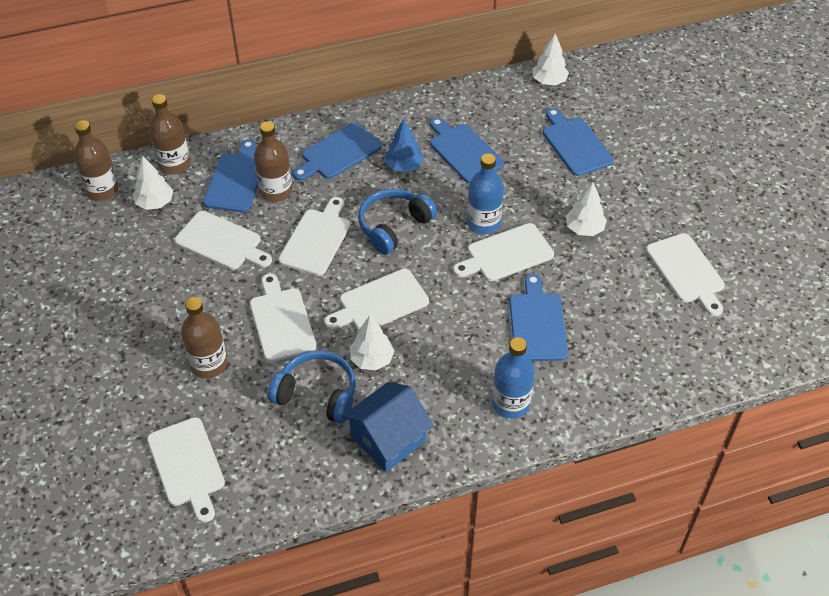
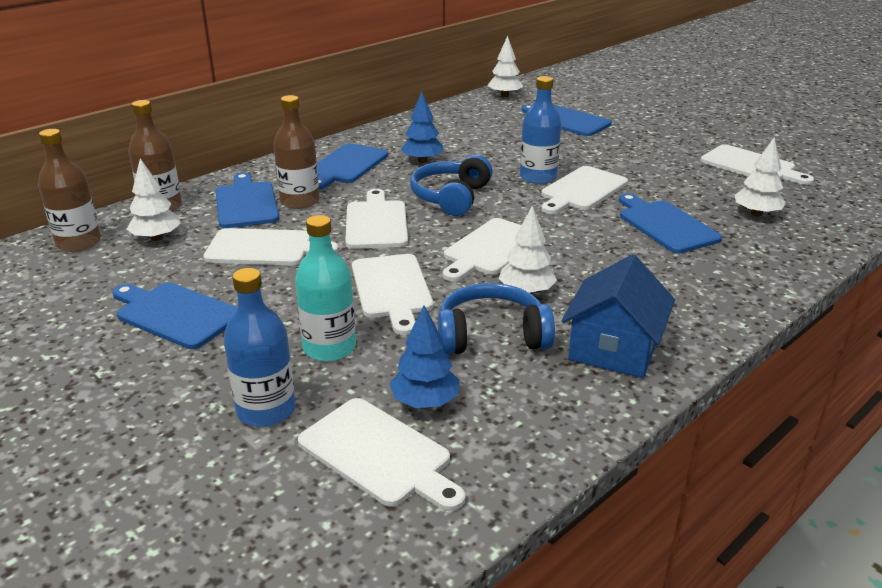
camera: 25 degrees left, 20 degrees down
brown bottle [181,297,227,378] -> turquoise bottle [295,215,356,361]
white cutting board [250,273,317,362] -> white cutting board turned 150 degrees counterclockwise [352,254,433,335]
blue cutting board [430,117,504,183] -> blue cutting board moved to [112,283,237,349]
blue bottle [492,337,535,419] -> blue bottle moved to [223,268,296,427]
white tree [566,182,607,236] -> white tree moved to [735,137,786,217]
none -> blue tree [390,305,459,408]

